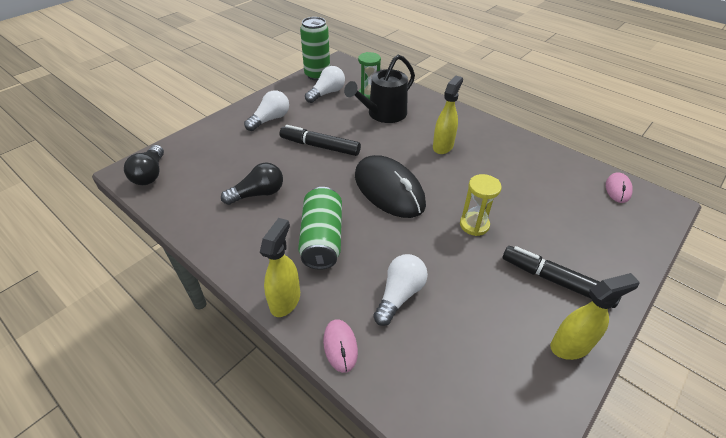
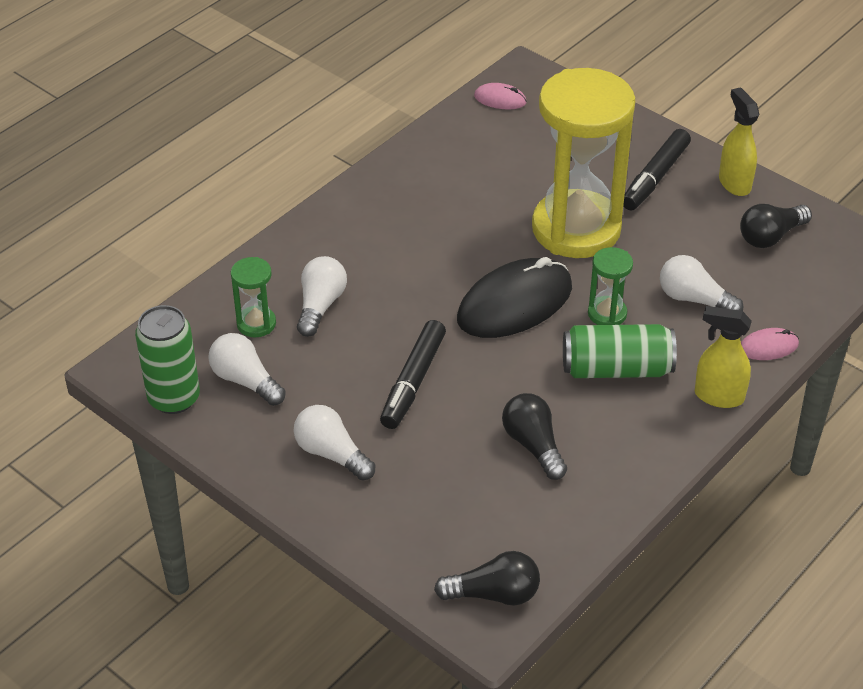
camera: 90 degrees left, 0 degrees up
black watering can [344,55,415,123] -> white light bulb [297,256,347,337]
yellow spray bottle [433,75,463,154] -> none
yellow hourglass [460,174,502,236] -> yellow hourglass [532,68,635,258], size x2.39
none -> green hourglass [588,247,633,325]
none -> black light bulb [740,204,812,248]

